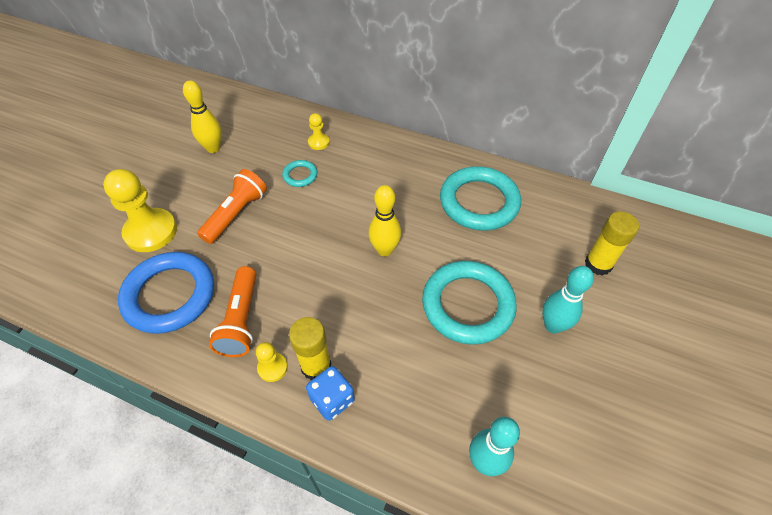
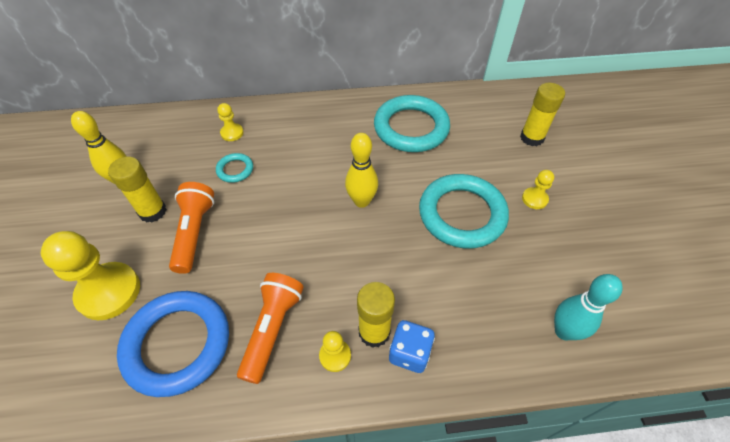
camera: 30 degrees left, 0 degrees up
orange flashlight [209,266,256,357] -> orange flashlight turned 135 degrees counterclockwise [237,273,304,384]
turquoise bowling pin [542,266,594,333] -> yellow pawn [522,170,554,209]
none -> yellow glue stick [108,157,167,222]

